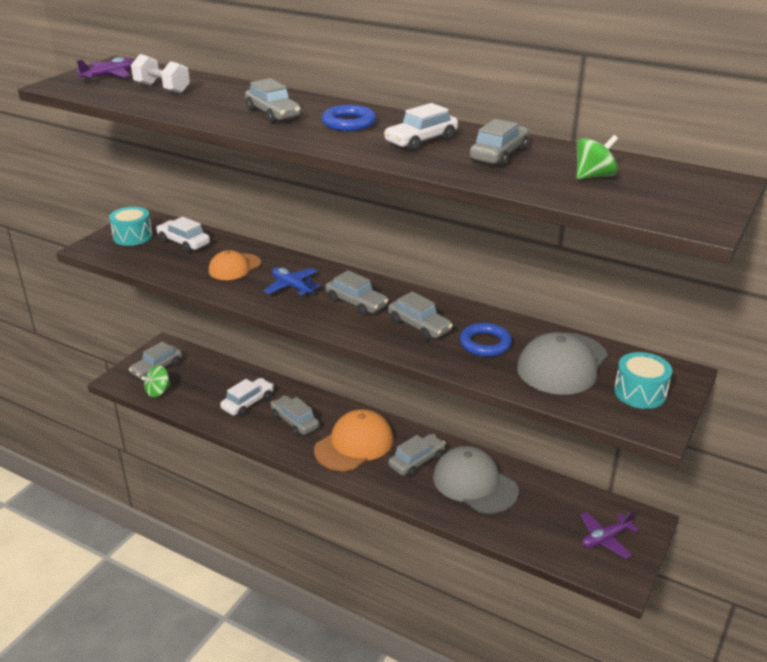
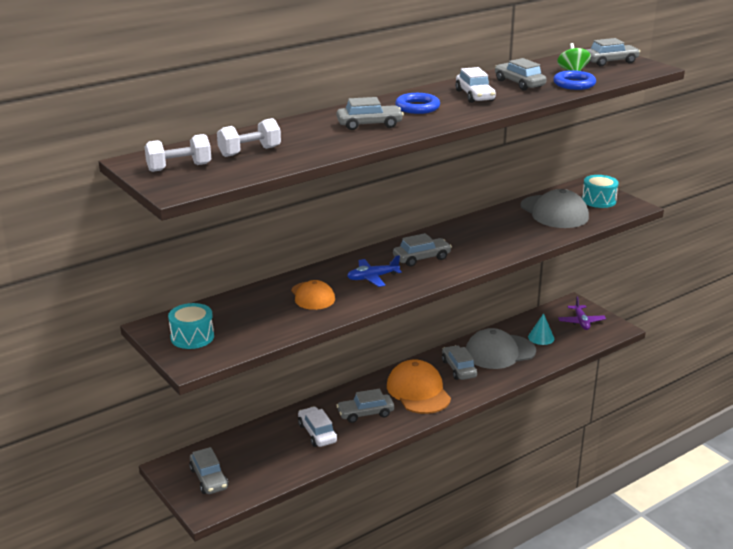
camera: 65 degrees left, 5 degrees down
purple plane [76,57,134,82] -> white dumbbell [145,134,211,172]
green spinning top [142,365,171,397] -> none
white car [156,217,210,253] -> none
grey car [388,292,453,340] -> grey car moved to [586,38,640,67]
blue ring [460,323,512,357] -> blue ring moved to [553,70,596,90]
none -> turquoise cone [528,313,554,345]

